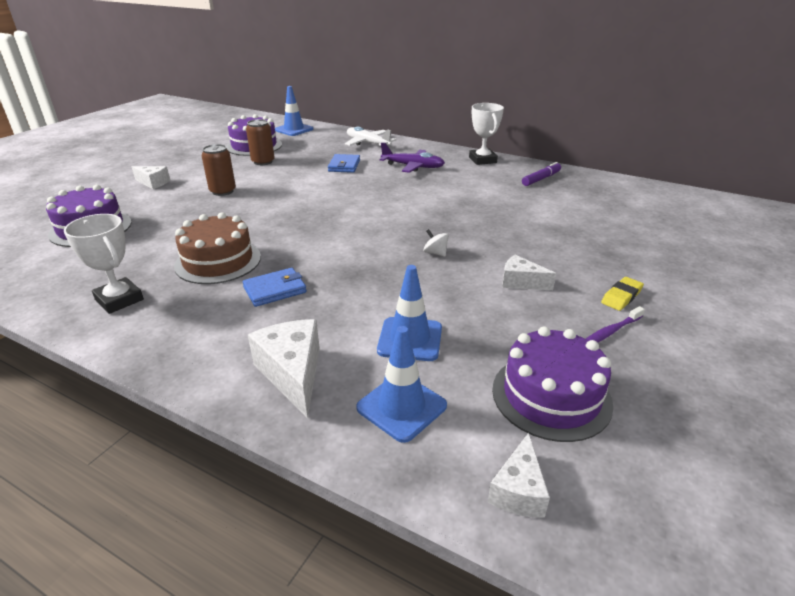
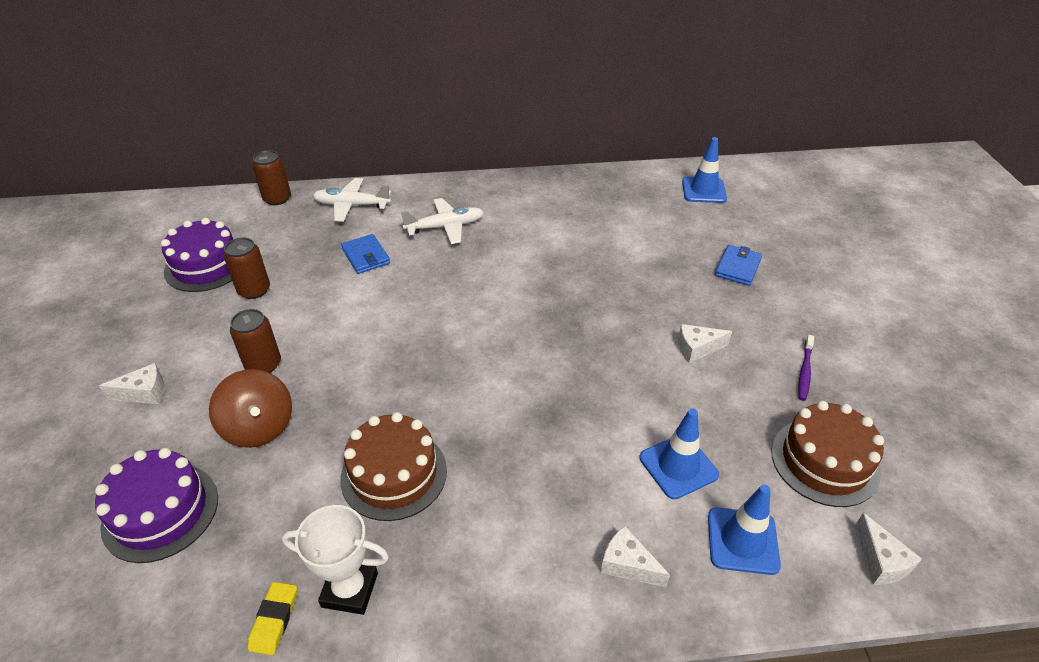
camera: 35 degrees left, 10 degrees up
blue wallet [243,268,307,307] -> blue wallet moved to [715,245,762,286]
white cheese [248,319,320,418] -> white cheese [601,526,670,587], size x0.63
blue traffic cone [275,86,313,136] -> blue traffic cone moved to [682,137,727,203]
purple plane [380,142,445,173] -> white plane [401,198,484,244]
white spinning top [423,229,449,257] -> none
white trophy [469,103,504,165] -> none
purple cake [492,326,613,442] -> brown cake [771,401,884,507]
purple marker [522,162,561,186] -> none
yellow eraser [601,277,644,311] -> yellow eraser moved to [248,582,297,655]
none -> brown spinning top [209,369,292,448]
none -> brown can [252,150,291,205]

